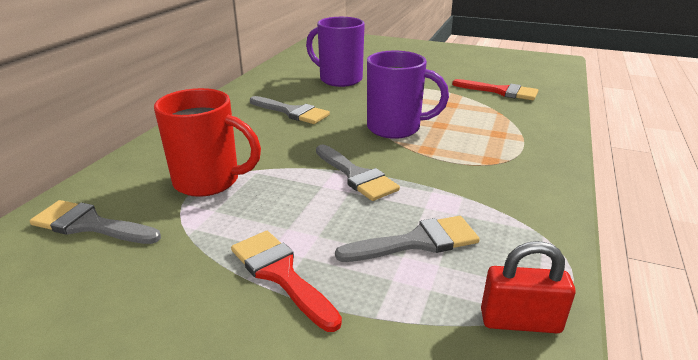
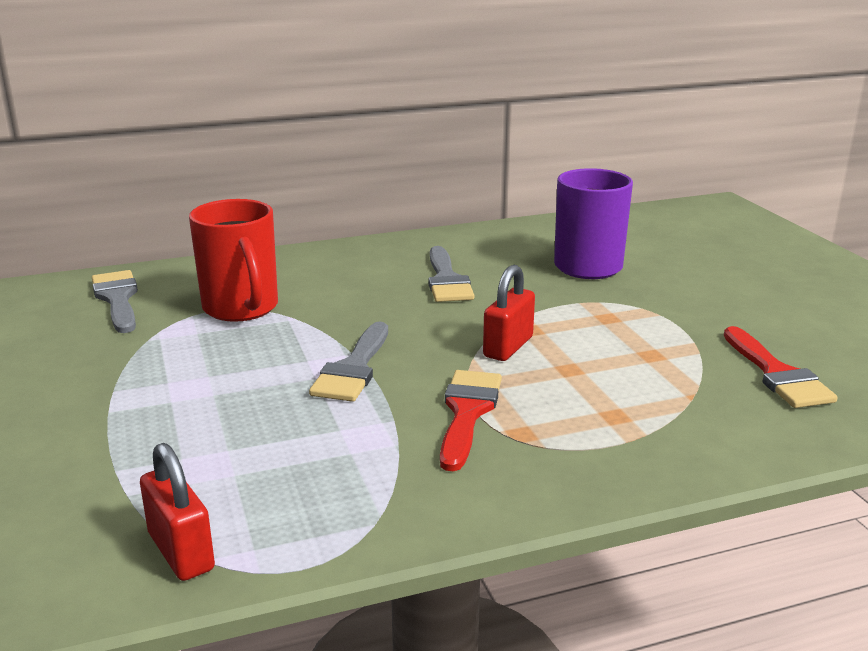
camera: 50 degrees right, 5 degrees down
red brush [231,231,342,332] -> red brush moved to [440,370,502,471]
grey brush [335,216,480,262] -> none
purple mug [367,51,449,139] -> red padlock [483,265,535,361]

